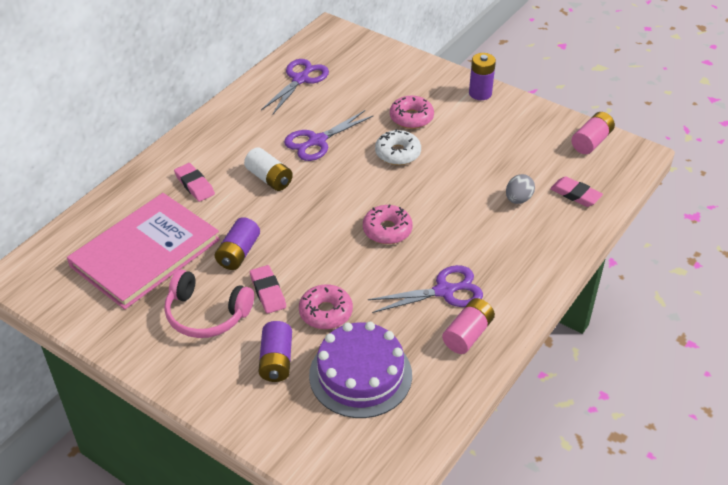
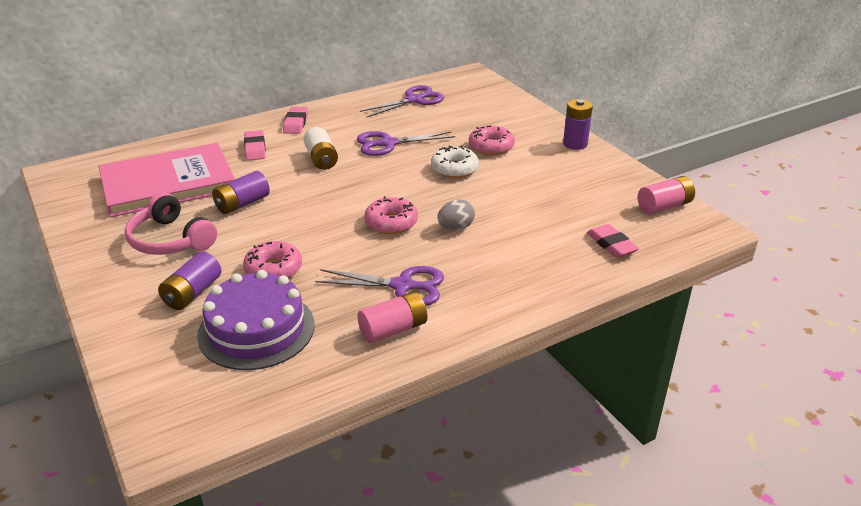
camera: 25 degrees right, 10 degrees down
pink eraser [250,265,286,314] -> pink eraser moved to [283,107,308,134]
grey egg [506,174,535,204] -> grey egg moved to [437,200,475,230]

